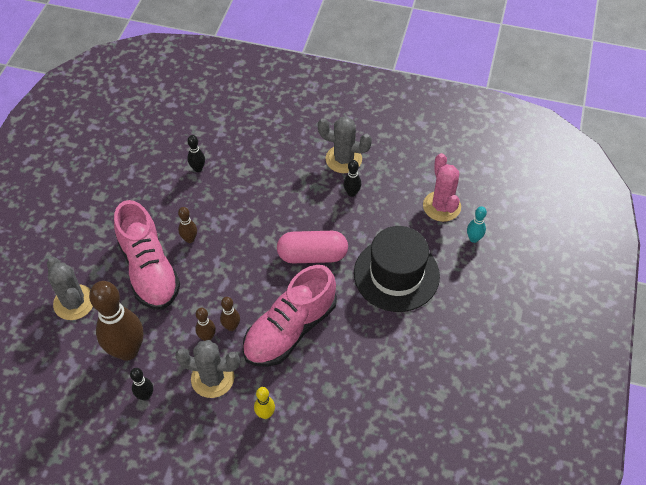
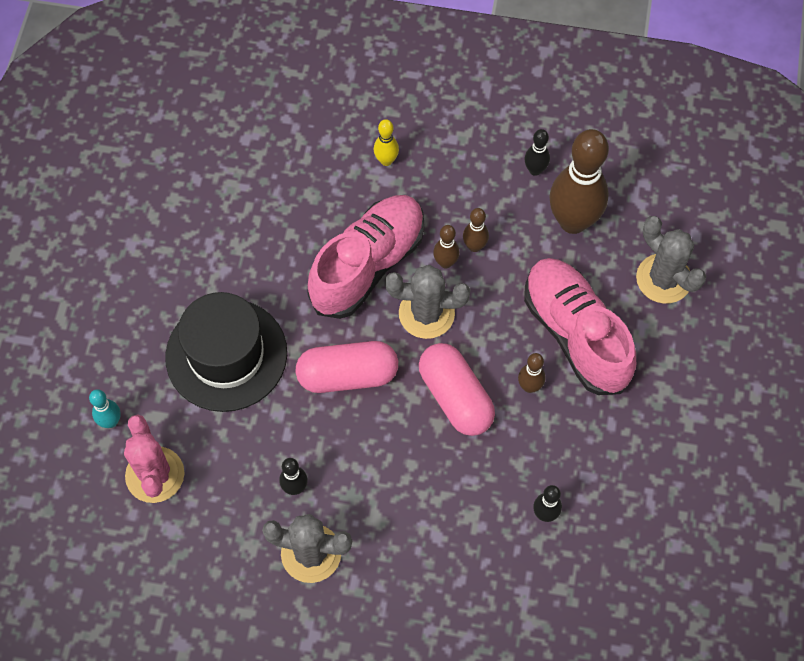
camera: 175 degrees right, 10 degrees up
grey cactus [175,340,240,398] -> grey cactus moved to [385,265,470,339]
none -> pink capsule [419,343,495,436]

